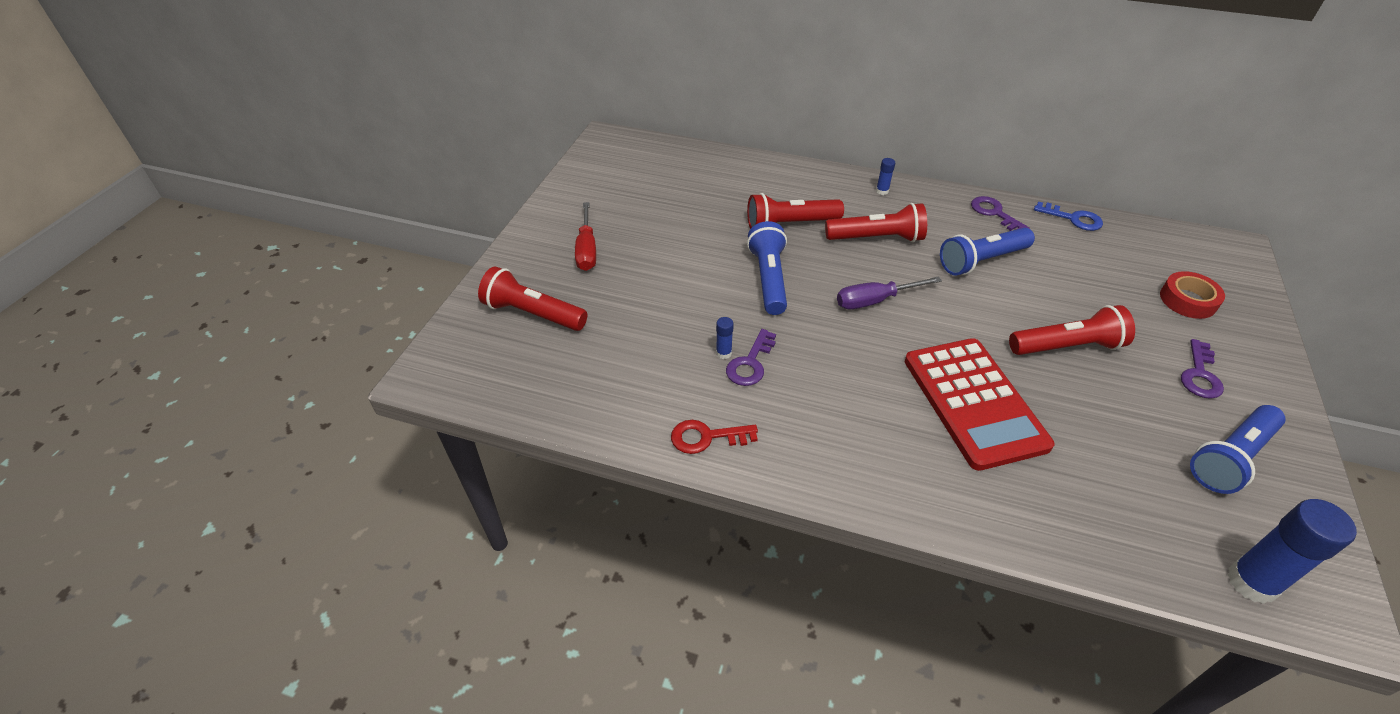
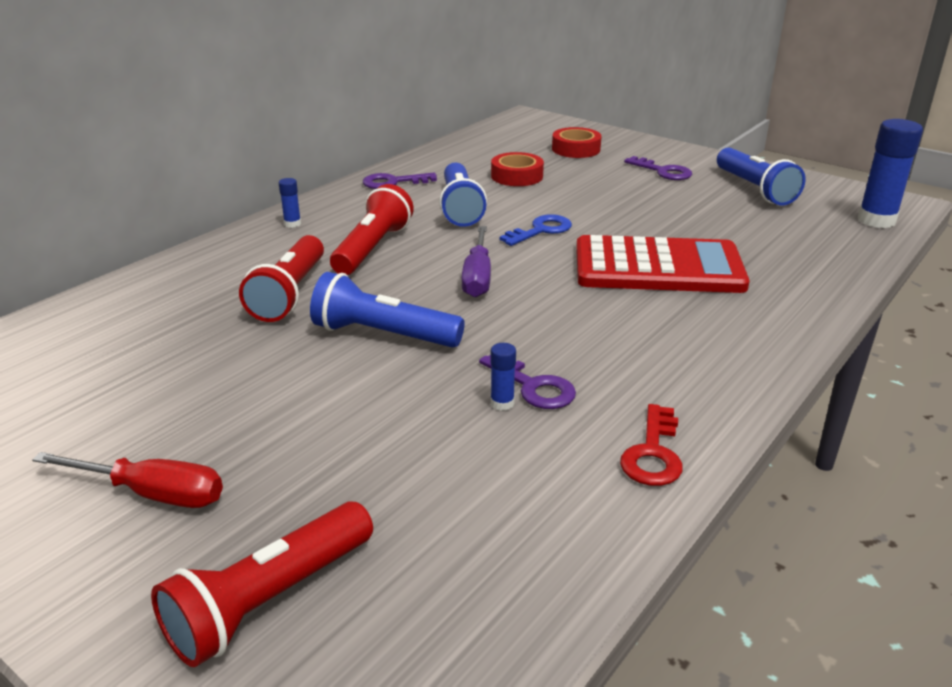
camera: 70 degrees left, 15 degrees down
red flashlight [1009,305,1135,355] -> none
blue key [1034,201,1103,231] -> blue key moved to [500,214,572,246]
none -> red tape [491,152,544,186]

